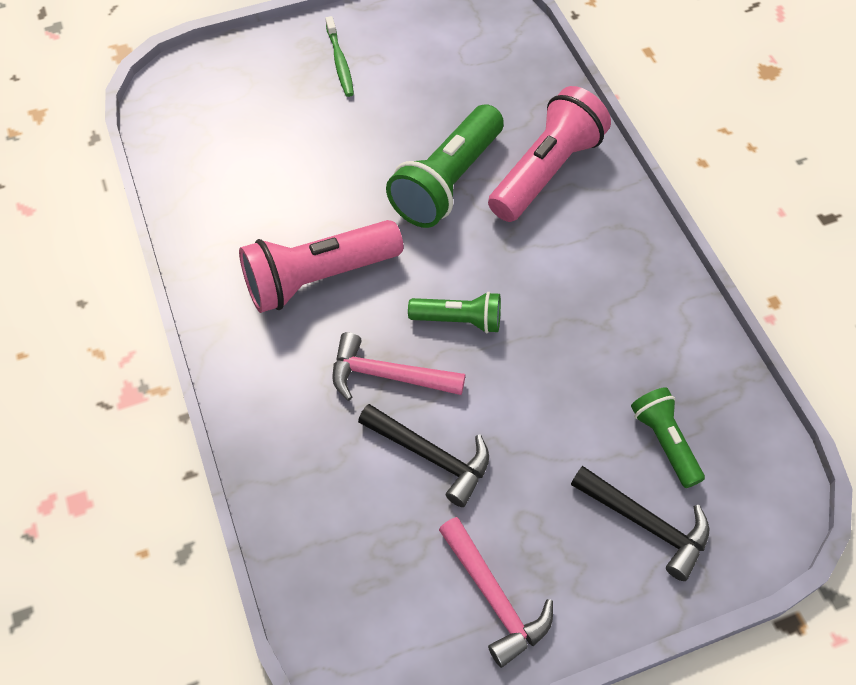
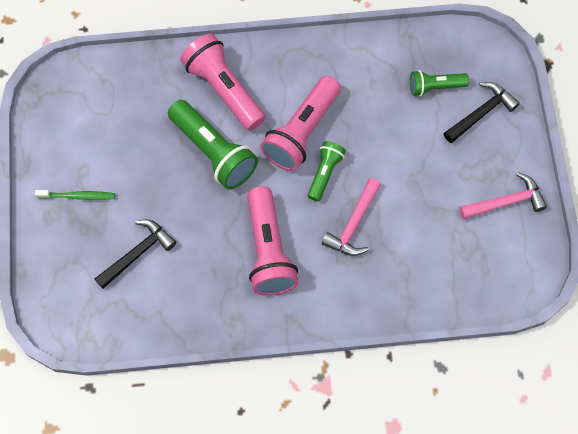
camera: 75 degrees left, 10 degrees up
black hammer [358,404,489,507] -> black hammer moved to [95,220,176,289]
none -> pink flashlight [260,76,341,171]

